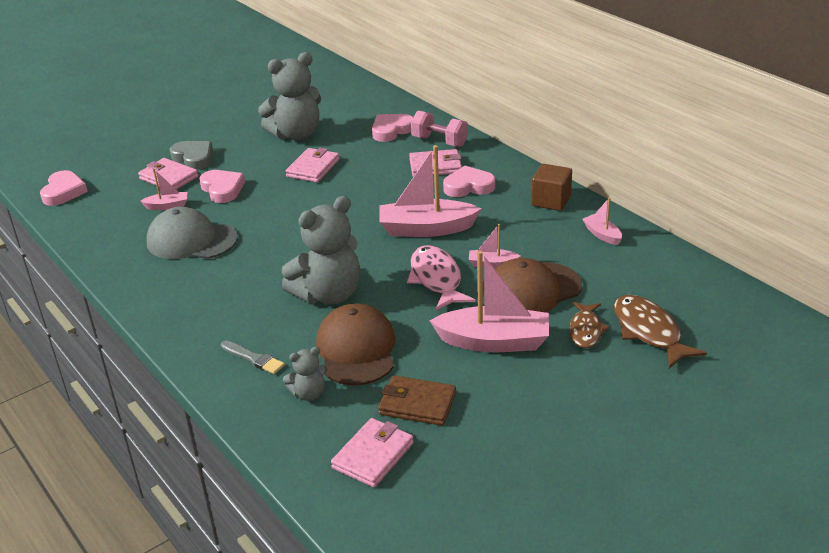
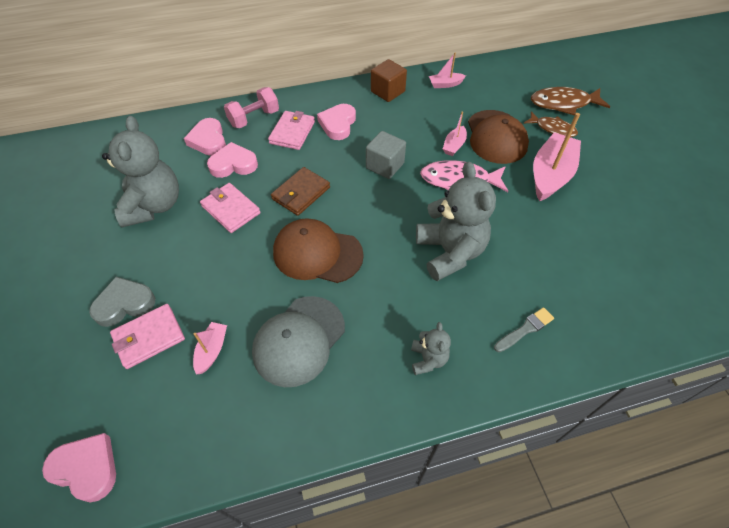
camera: 70 degrees left, 20 degrees up
pink heart [199,170,245,203] -> pink heart moved to [207,142,258,178]
grey teddy bear [283,347,327,401] -> grey teddy bear moved to [411,322,451,375]
brown cap [316,303,395,385] -> brown cap moved to [273,218,364,283]
pink wallet [331,418,414,487] -> none
brown wallet [378,375,456,426] -> brown wallet moved to [271,167,330,216]
pink boat [379,145,481,237] -> grey cube [366,131,406,179]

